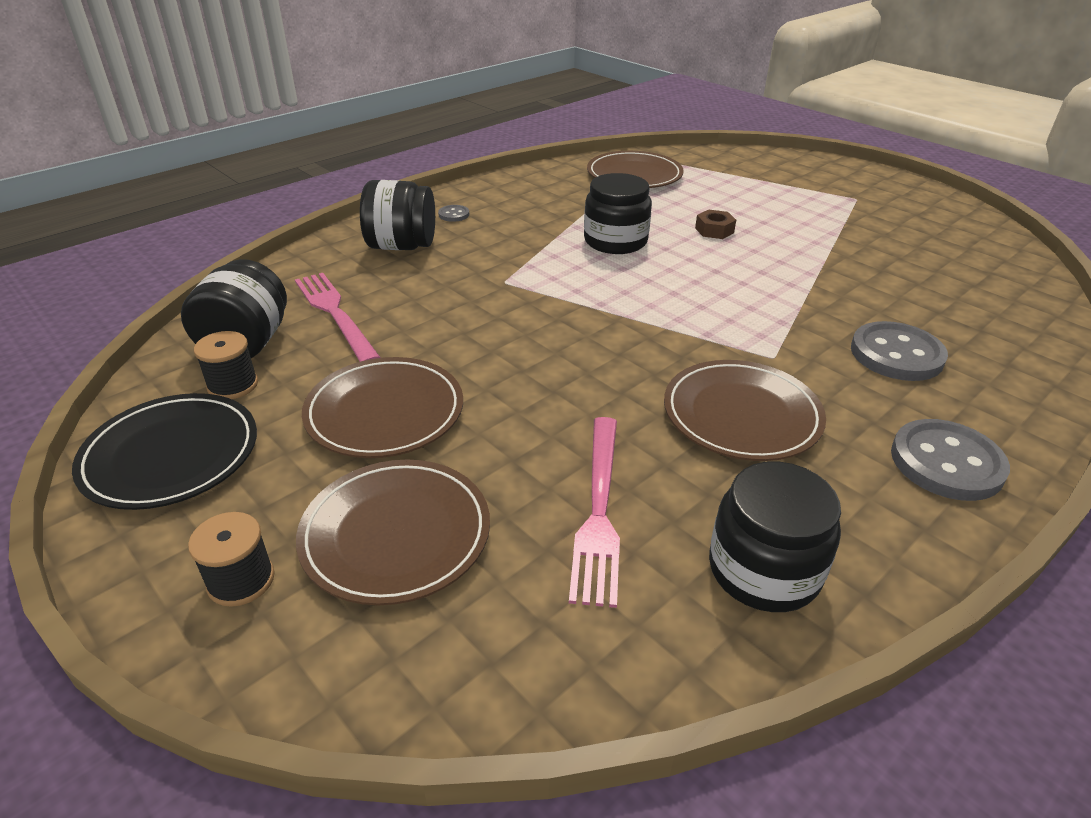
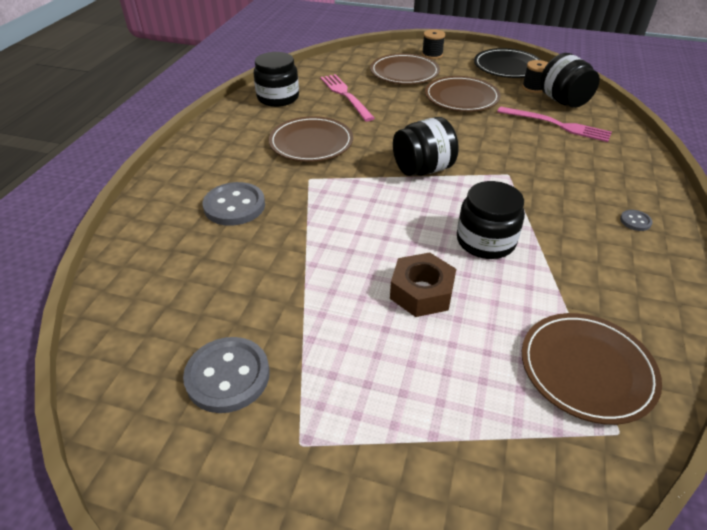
camera: 150 degrees right, 5 degrees up
black jar [360,180,435,250] -> black jar moved to [393,117,459,176]
brown nut [695,210,736,239] -> brown nut [390,252,456,317], size x1.66
grey button [891,419,1010,501] -> grey button moved to [183,337,270,413]

